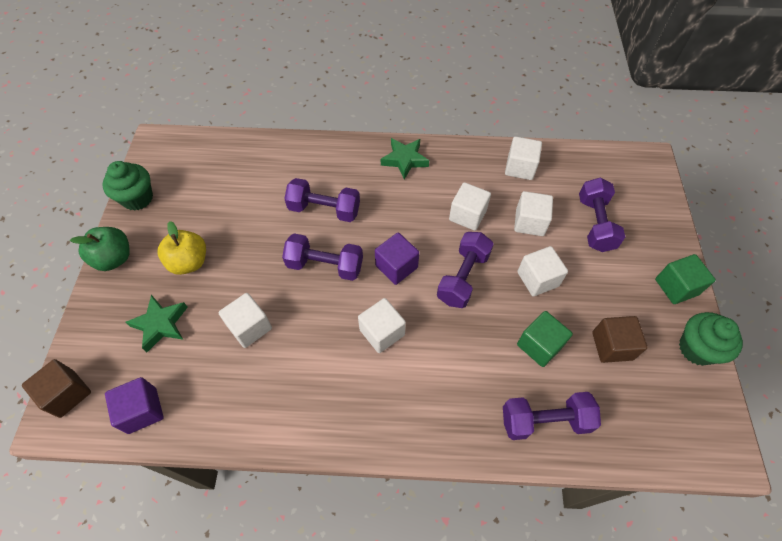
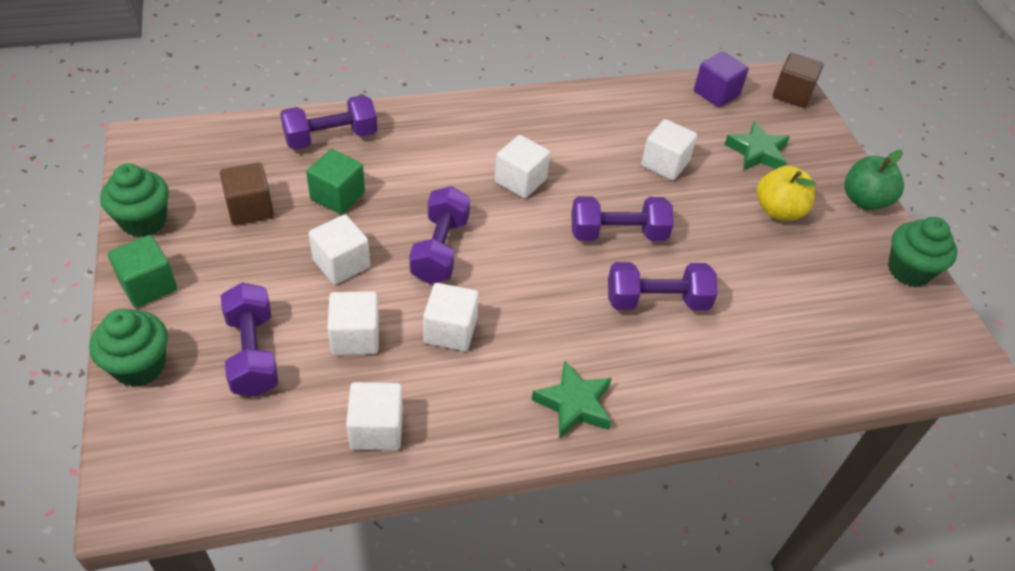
camera: 160 degrees right, 10 degrees down
purple cube [375,233,419,285] -> none
none -> green cupcake [89,309,168,387]

